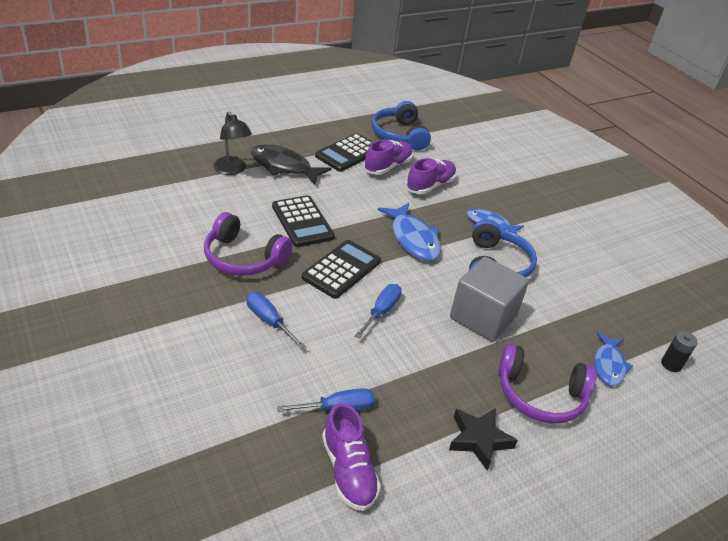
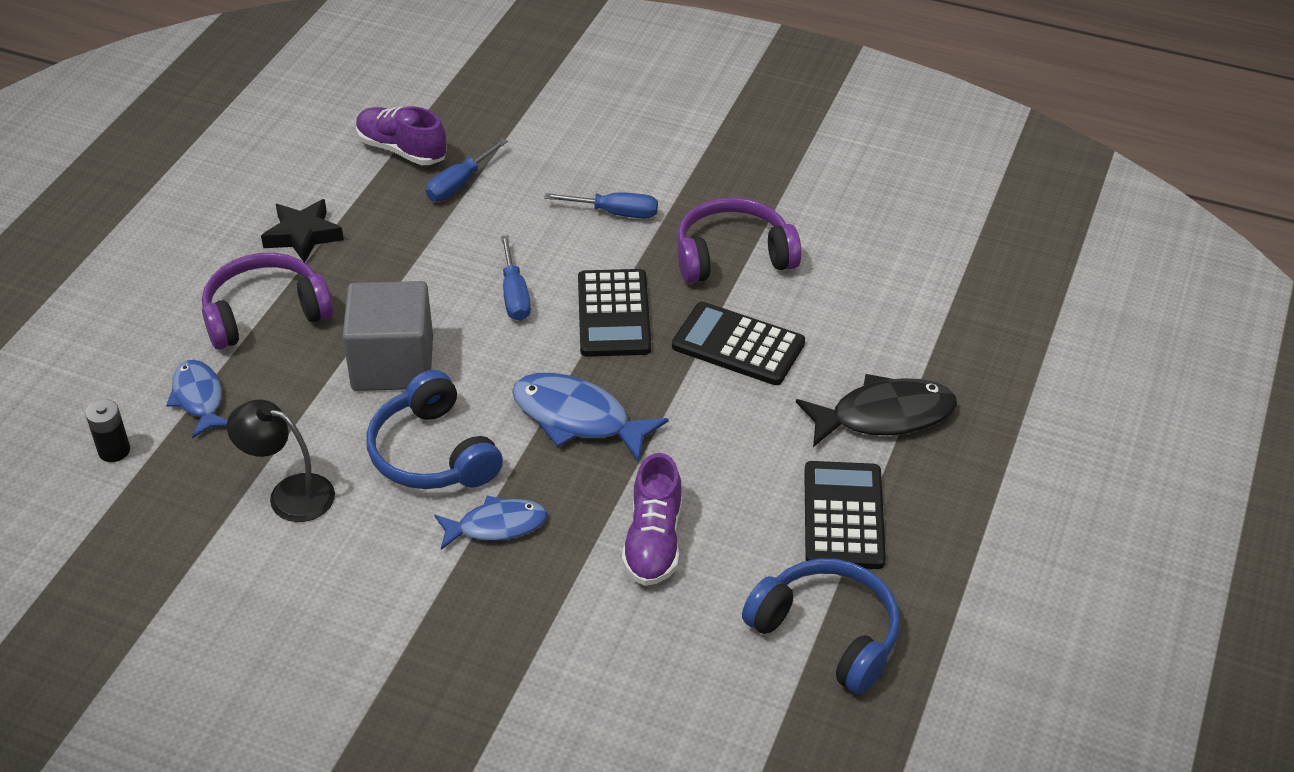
camera: 145 degrees right, 5 degrees up
black lamp [213,111,252,175] -> black lamp moved to [227,399,335,522]
purple shoe [364,140,413,175] -> none

